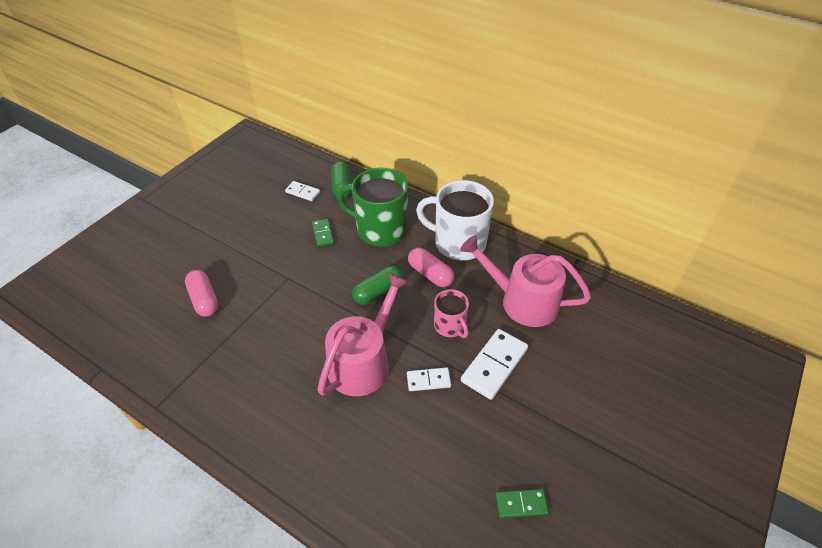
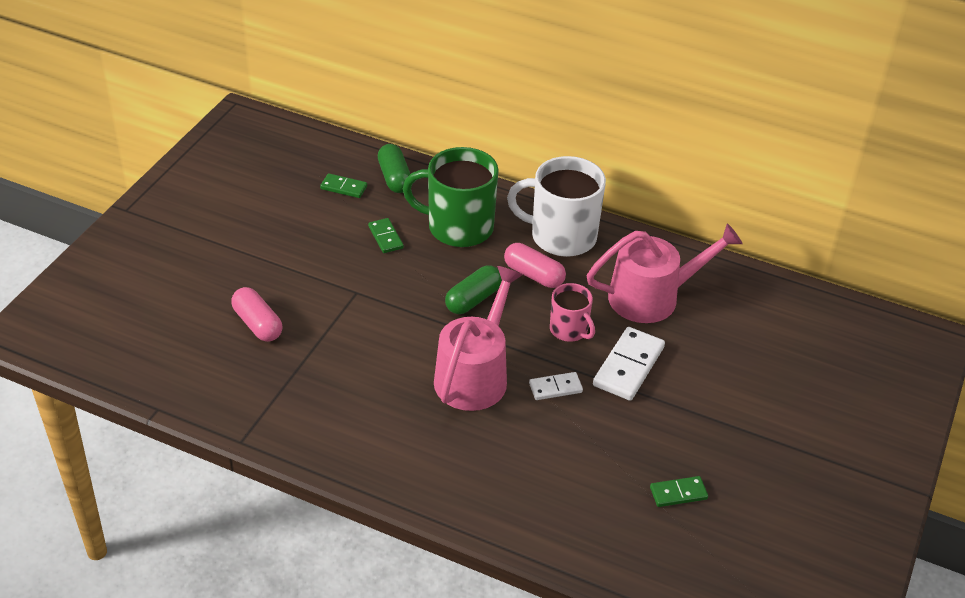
camera: 10 degrees left, 5 degrees down
white domino [285,181,320,201] -> green domino [320,173,367,198]
pink watering can [460,235,591,327] -> pink watering can turned 150 degrees clockwise [586,223,743,323]

